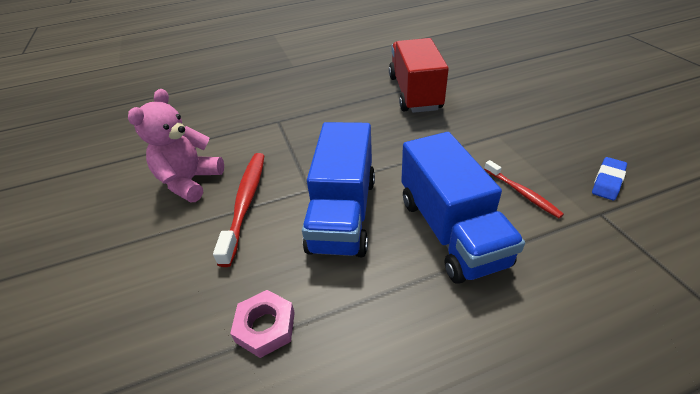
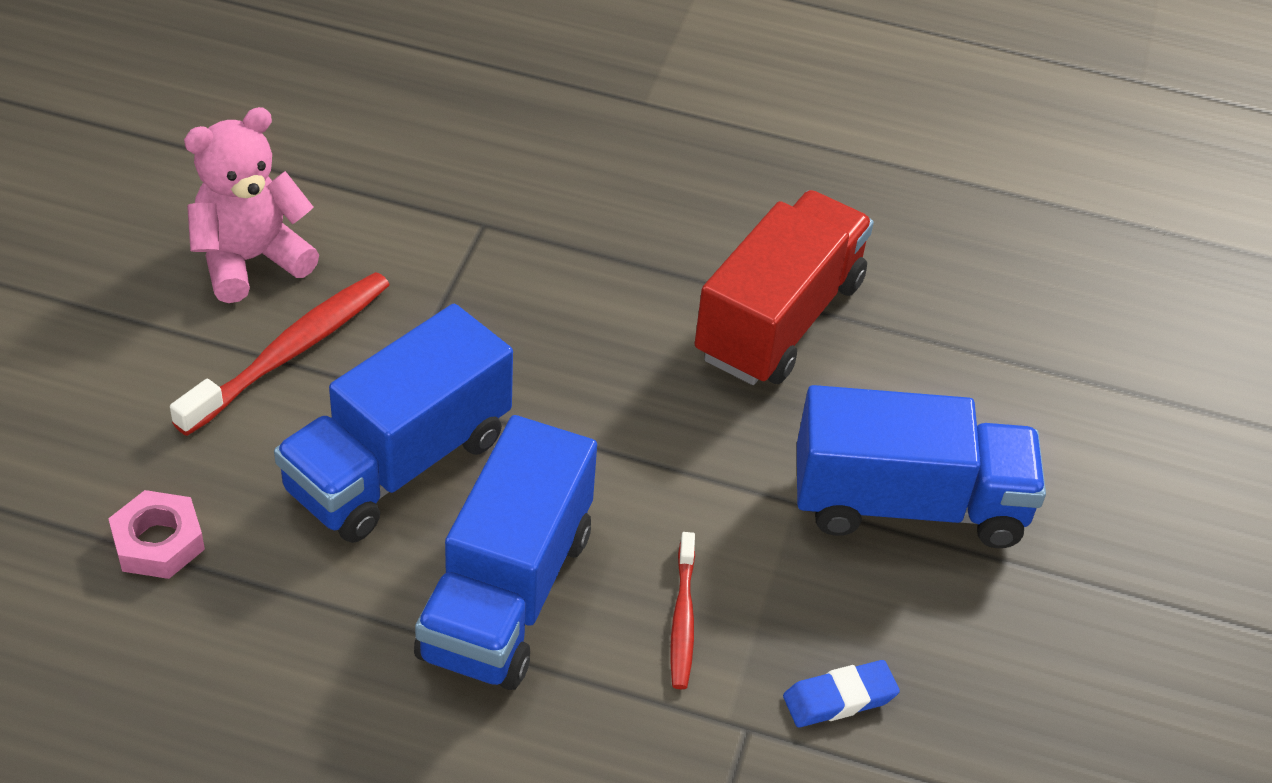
camera: 30 degrees right, 5 degrees up
none -> blue truck [797,385,1046,548]

